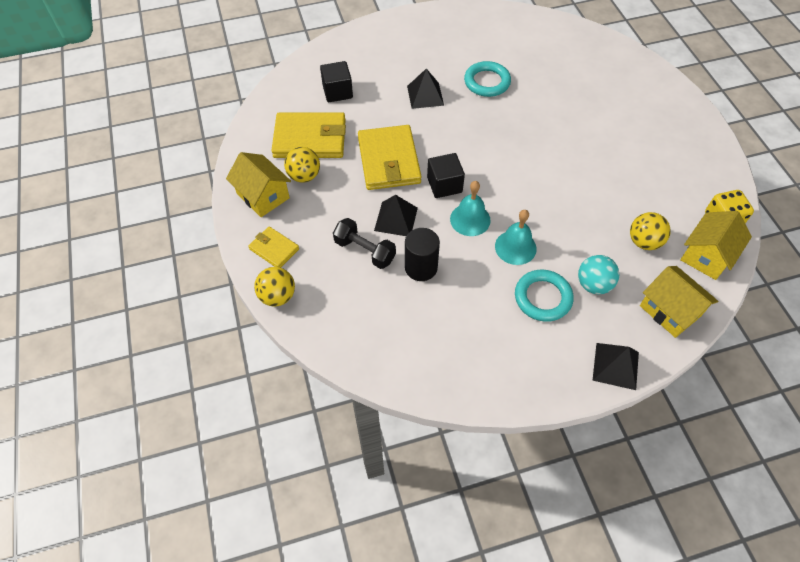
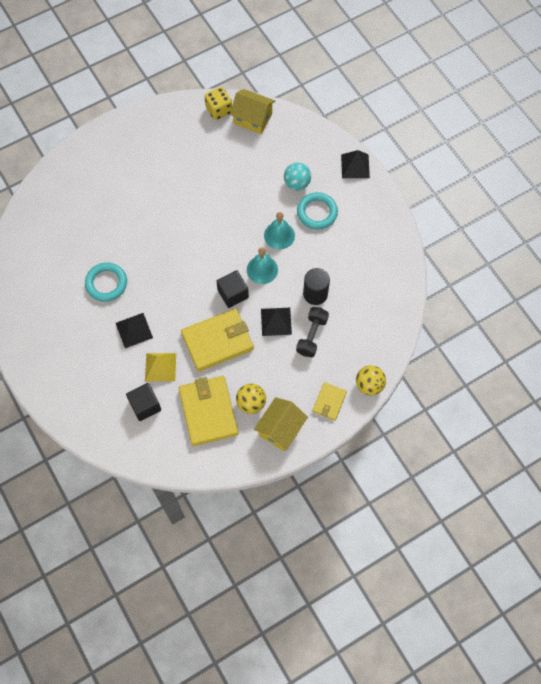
camera: 105 degrees left, 10 degrees up
yellow ball [630,212,671,250] -> none
yellow house [640,266,718,338] -> none
none -> yellow pyramid [145,353,176,381]

